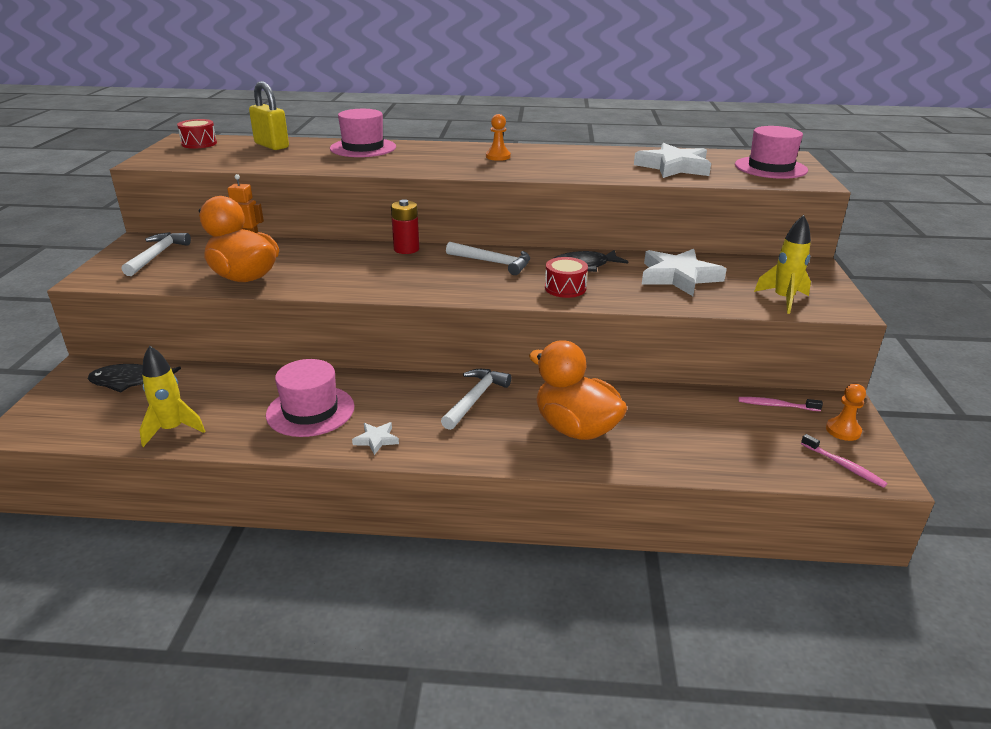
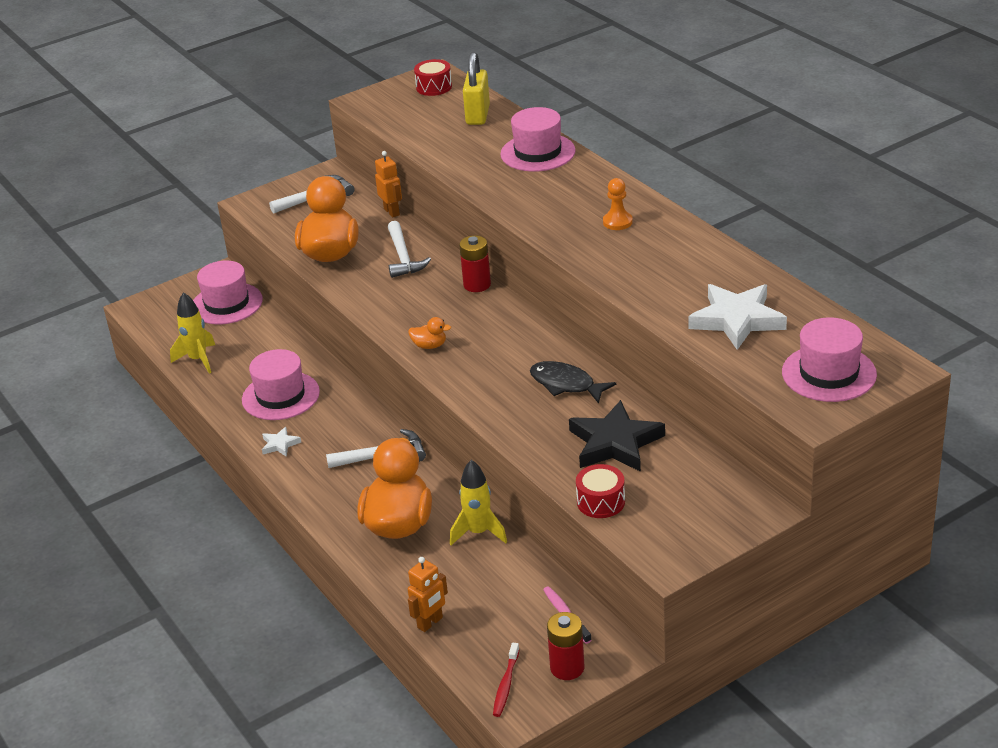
camera: 55 degrees right, 5 degrees up
black fish [88,364,181,393] -> pink hat [193,261,263,324]
white hammer [446,242,530,275] -> white hammer moved to [388,221,431,278]
red drum [545,257,588,298] -> red drum moved to [576,464,625,518]
white star [642,249,727,296] -> black star [569,400,665,472]
yellow rocket [754,215,811,314] -> yellow rocket moved to [450,460,507,545]
pink toothbrush [801,434,887,488] -> red toothbrush [493,643,519,717]
orange pawn [826,384,866,441] -> red battery [547,612,584,680]
none -> orange duck [408,317,451,349]
none -> orange robot [408,557,448,632]

